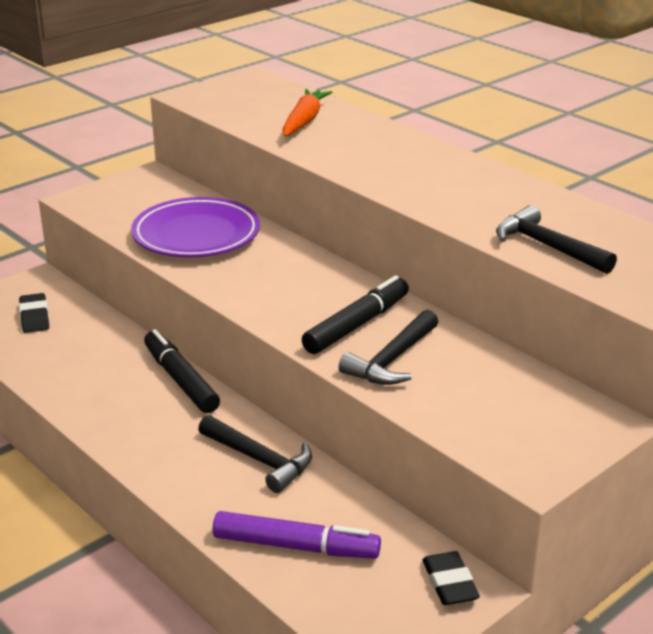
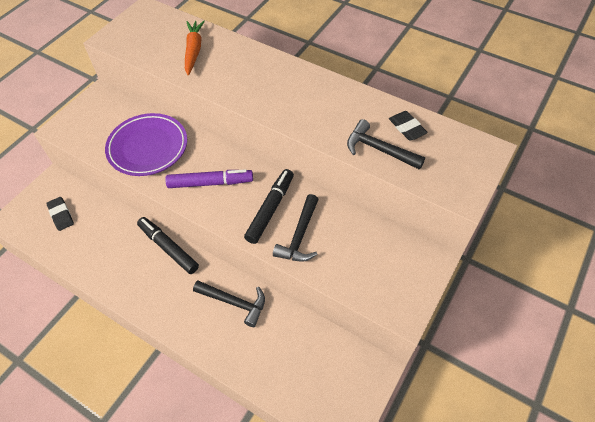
camera: 15 degrees left, 25 degrees up
purple marker [213,511,381,559] -> purple marker moved to [165,169,253,188]
black eraser [422,551,480,605] -> black eraser moved to [389,111,428,141]

